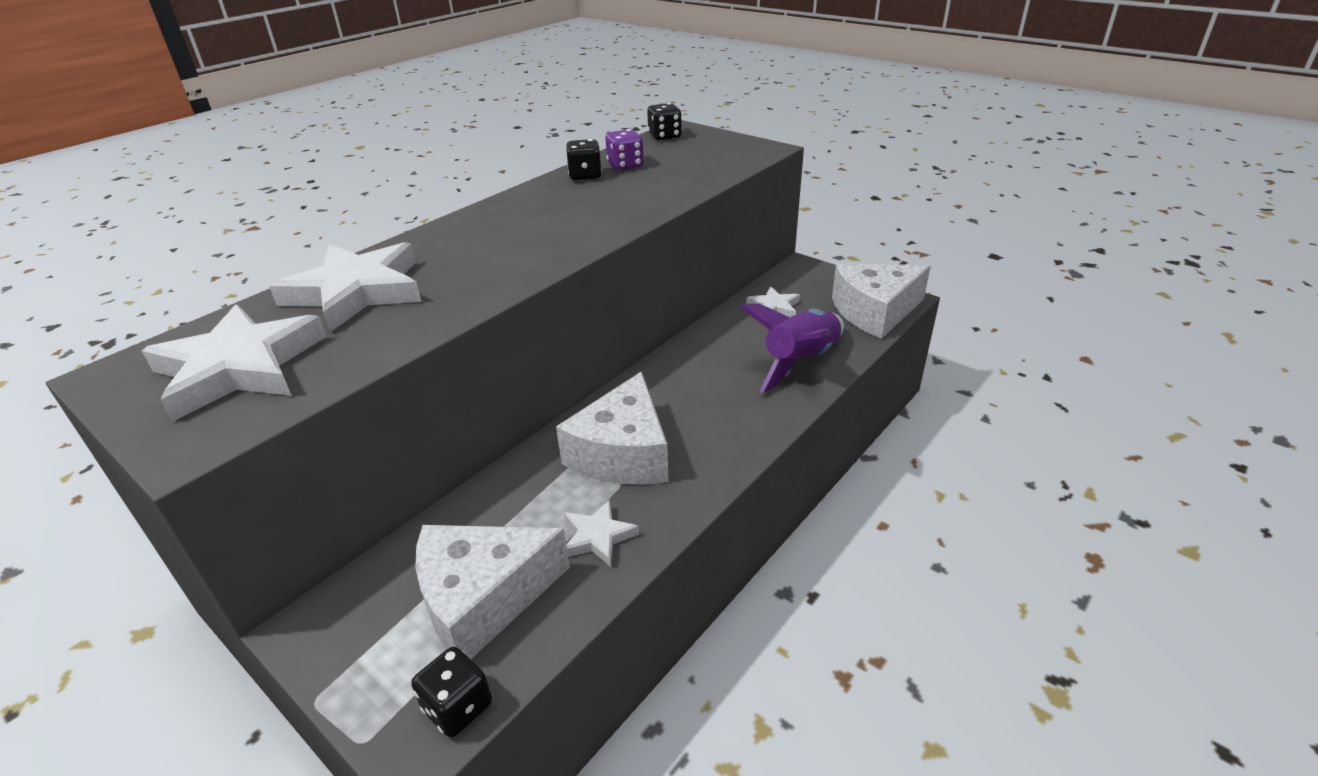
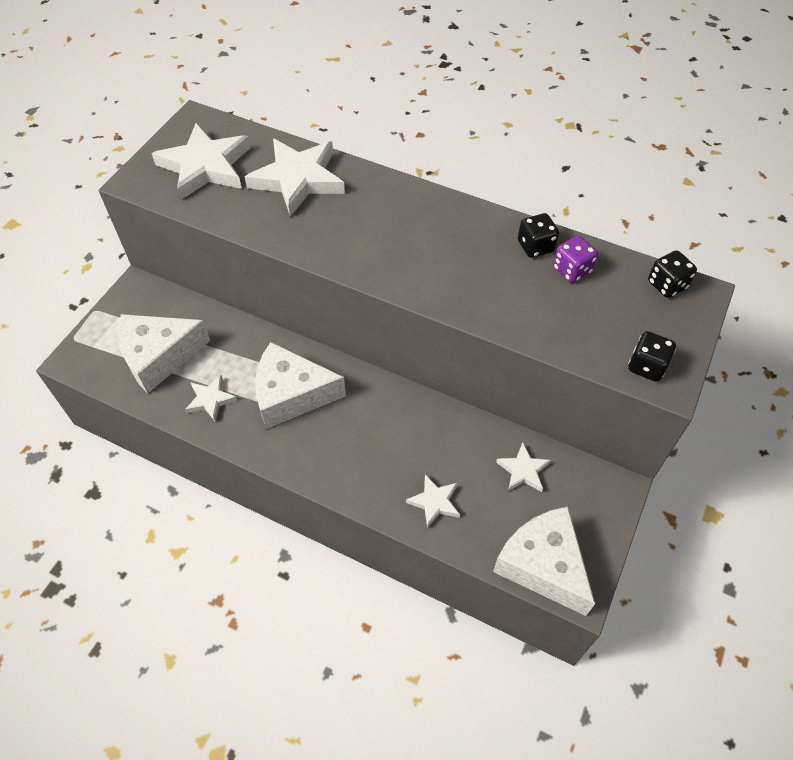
camera: 75 degrees right, 20 degrees up
black dice [411,647,492,737] -> black dice moved to [628,331,676,382]
white cheese [415,525,570,659] -> white cheese turned 75 degrees counterclockwise [118,314,210,393]
purple rocket [740,303,844,393] -> white star [406,474,460,528]

